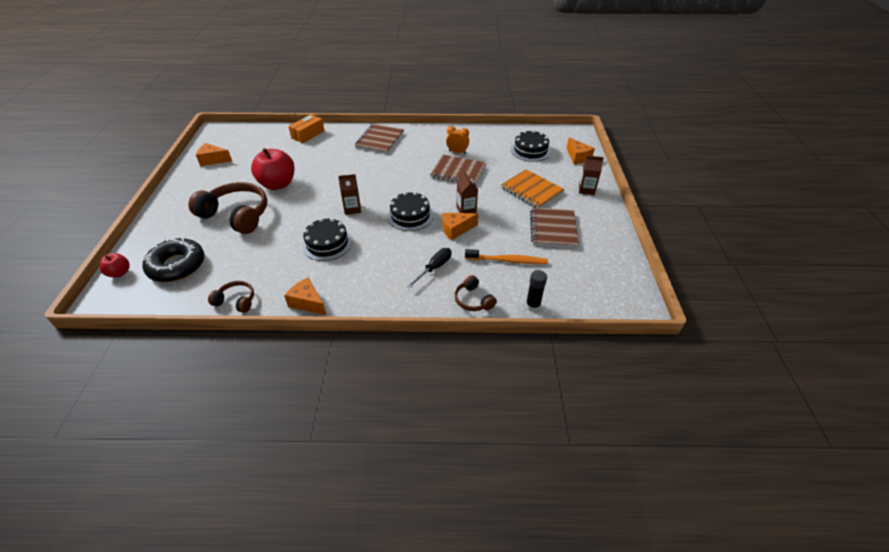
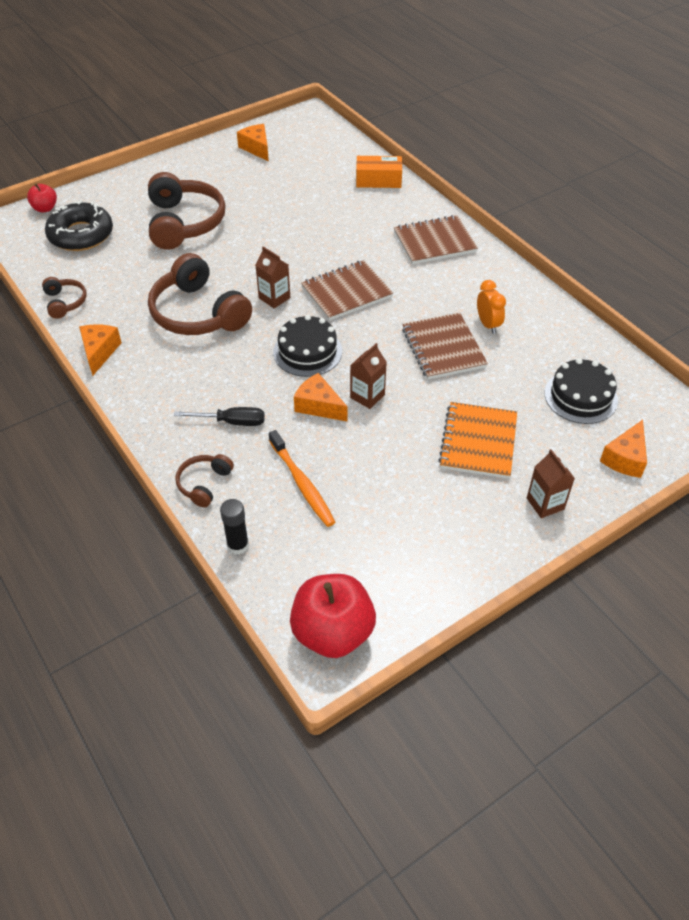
camera: 55 degrees right, 5 degrees up
red apple [251,148,294,190] -> red apple moved to [290,574,376,658]
black cake [302,218,352,261] -> brown headphones [148,253,252,335]
brown notebook [530,208,579,248] -> brown notebook moved to [301,260,393,321]

